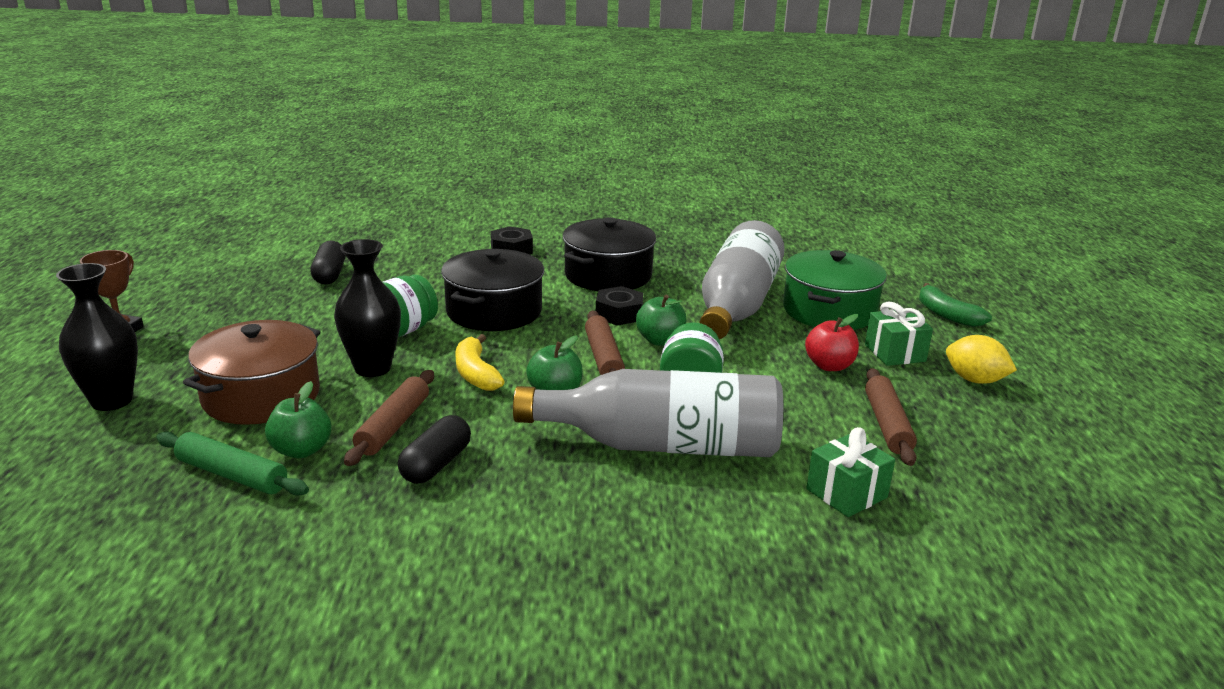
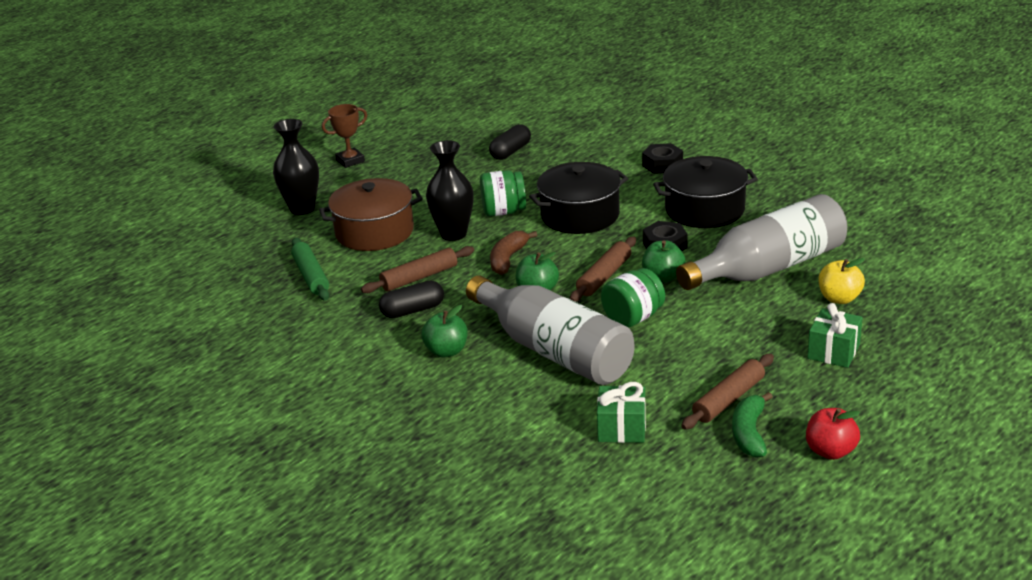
camera: 45 degrees right, 5 degrees up
green apple [265,381,332,458] -> green apple moved to [421,305,468,358]
yellow banana [455,334,505,391] -> brown banana [490,231,537,275]
green pot [783,250,887,330] -> yellow apple [819,258,865,304]
red apple [805,314,859,371] -> red apple moved to [806,408,860,460]
green banana [919,283,992,327] -> green banana moved to [732,392,773,458]
yellow lemon [946,335,1017,384] -> none

